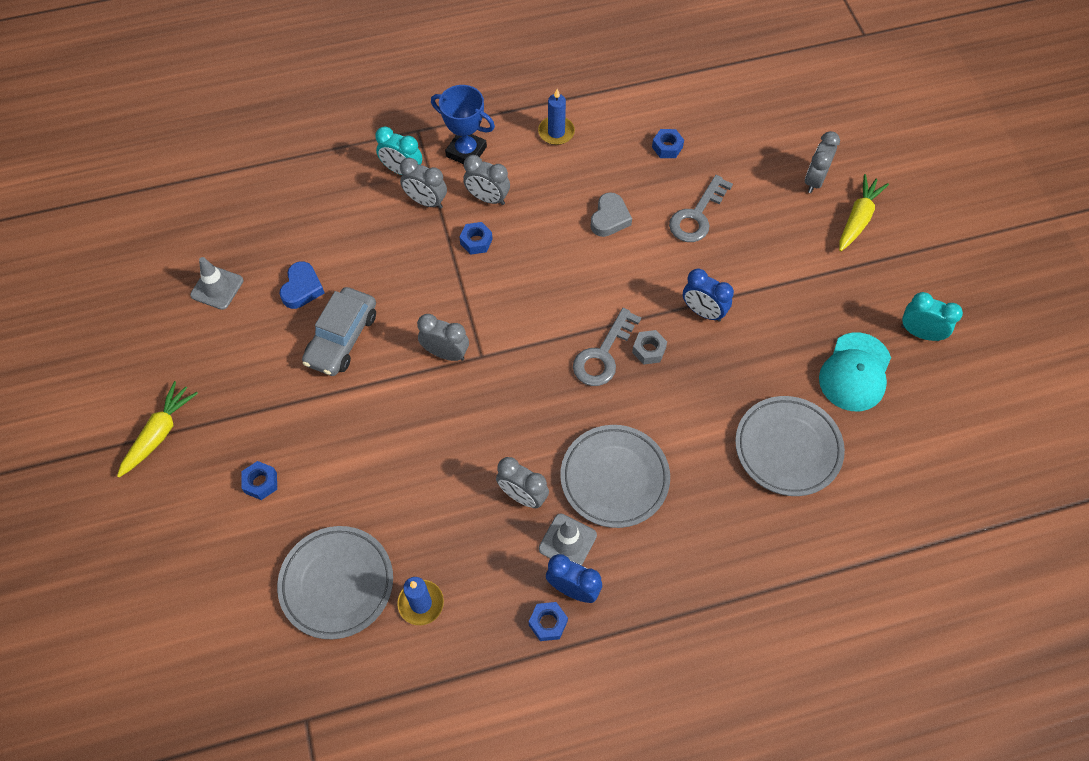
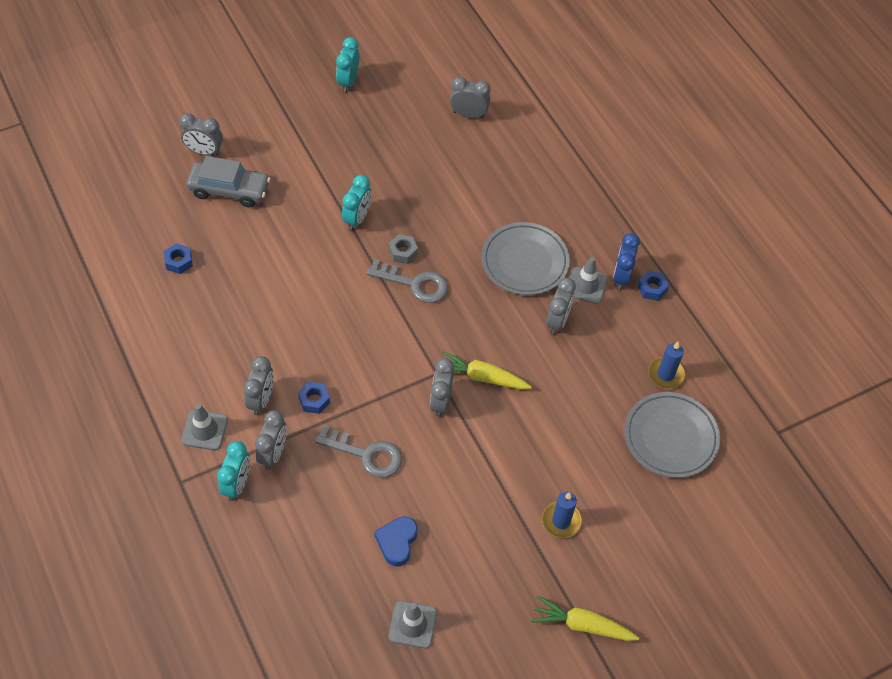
camera: 105 degrees left, 5 degrees down
blue nut [241,461,277,500] -> none
blue heart [279,261,324,309] -> blue heart turned 75 degrees counterclockwise [374,516,418,566]
grey car [302,287,376,376] -> grey car moved to [186,156,271,207]
blue trophy [431,85,495,164] -> grey traffic cone [181,404,228,450]
blue candle [538,89,575,145] -> blue candle moved to [542,492,582,538]
grey heart [590,192,632,237] -> none
grey key [669,175,733,242] -> grey key moved to [315,425,402,477]
blue clock [683,269,734,322] -> turquoise clock [342,175,371,231]
grey plate [735,396,845,496] -> none
turquoise cap [819,332,891,411] -> none
yellow carrot [839,174,889,251] -> yellow carrot moved to [442,351,532,389]
none -> grey clock [450,77,491,118]

